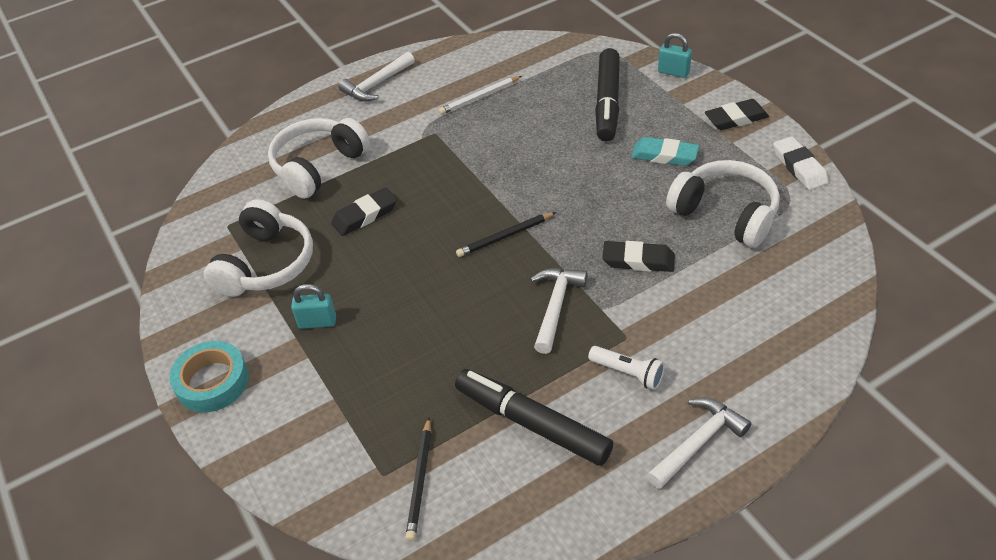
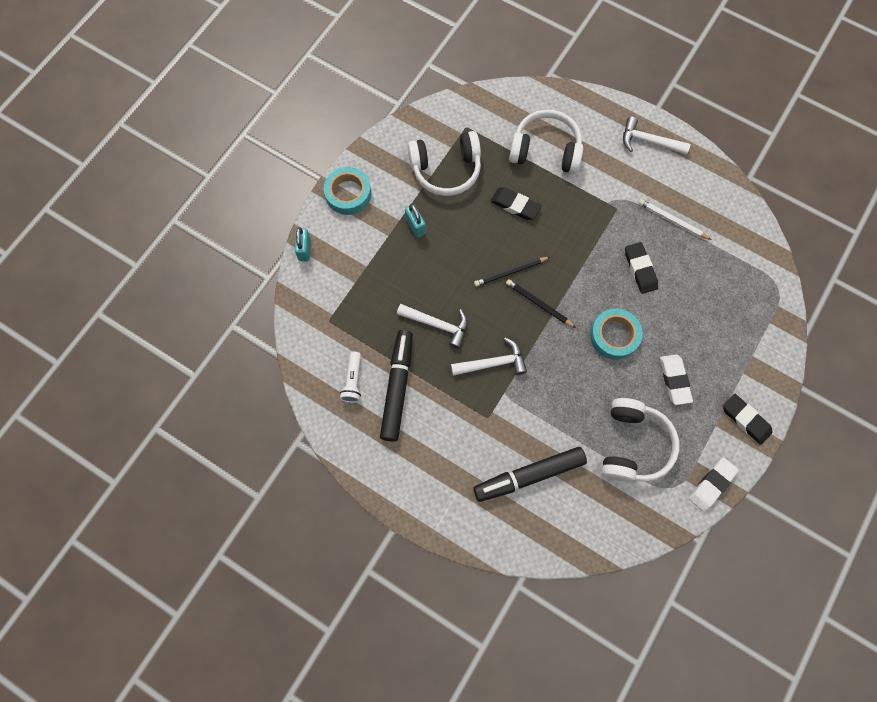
camera: 60 degrees right, 25 degrees up
black pencil [405,418,431,541] -> black pencil moved to [474,257,550,287]
white flashlight [588,346,665,390] -> white flashlight moved to [340,352,361,403]
black marker [595,48,620,141] -> black marker moved to [473,447,587,502]
black eraser [602,241,675,272] -> black eraser moved to [625,242,658,294]
turquoise eraser [631,137,699,166] -> white eraser [660,354,693,405]
white hammer [647,398,751,489] -> white hammer moved to [397,304,468,349]
turquoise padlock [658,33,692,78] -> turquoise padlock moved to [295,227,311,261]
none -> turquoise tape [590,309,643,360]

